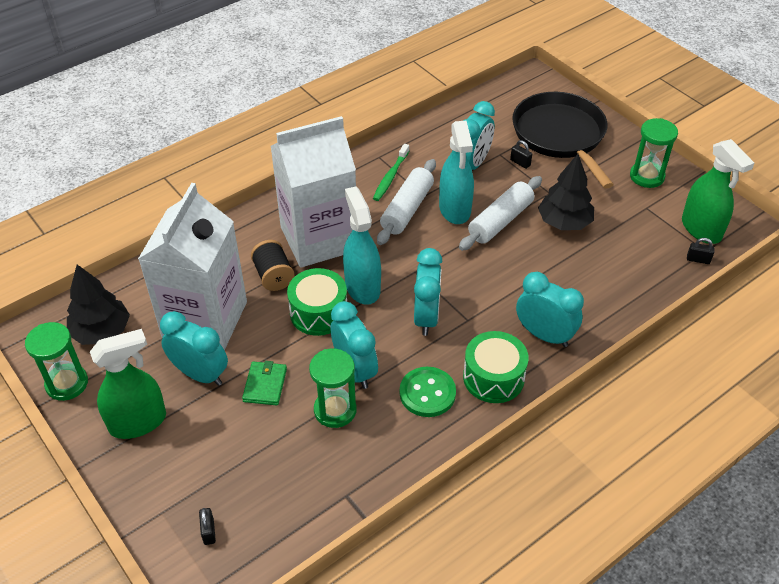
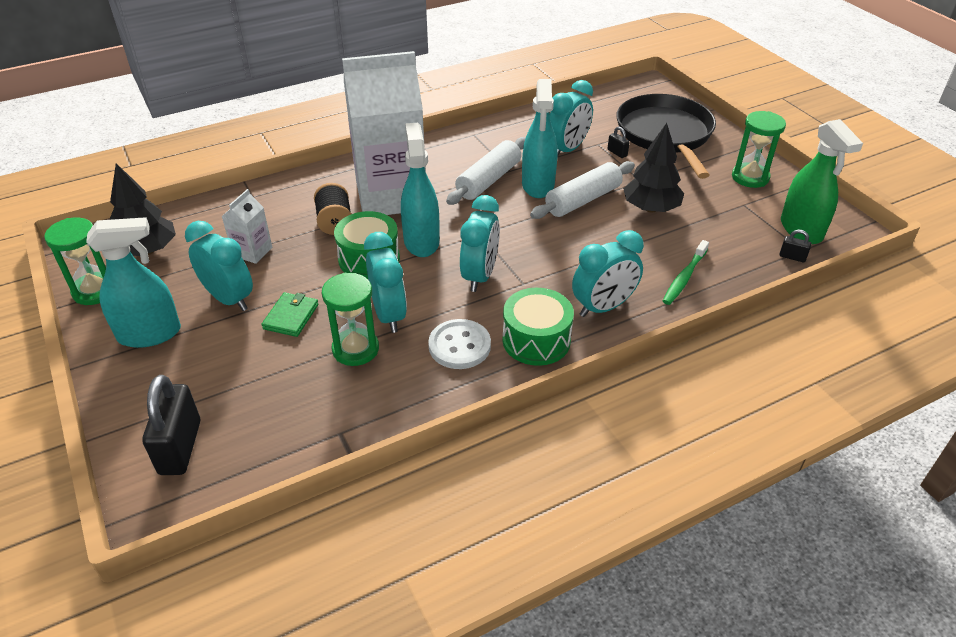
camera: 10 degrees right, 5 degrees down
green spray bottle [90,329,166,439] -> turquoise spray bottle [86,217,181,348]
white carton [138,183,247,350] -> white carton [221,189,272,264], size x0.41
black padlock [199,508,216,545] -> black padlock [142,375,200,475], size x2.22
green toothbrush [373,144,409,201] -> green toothbrush moved to [663,240,709,305]
green button [400,367,456,417] -> white button [428,319,491,369]
turquoise clock [516,272,584,347] -> turquoise clock turned 105 degrees clockwise [572,230,644,317]

